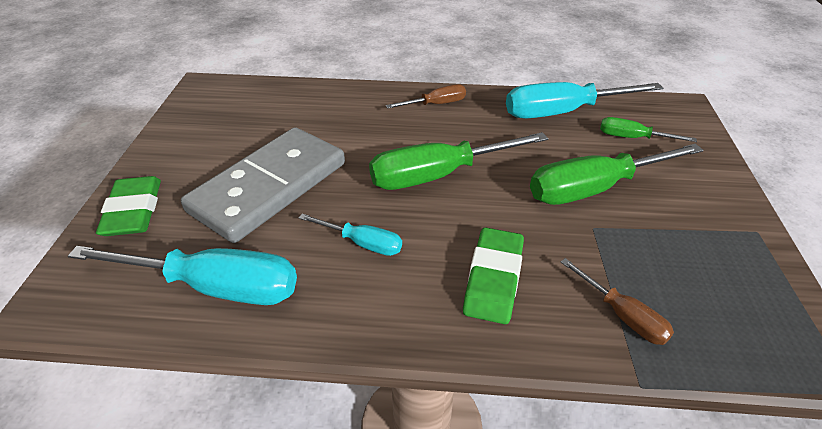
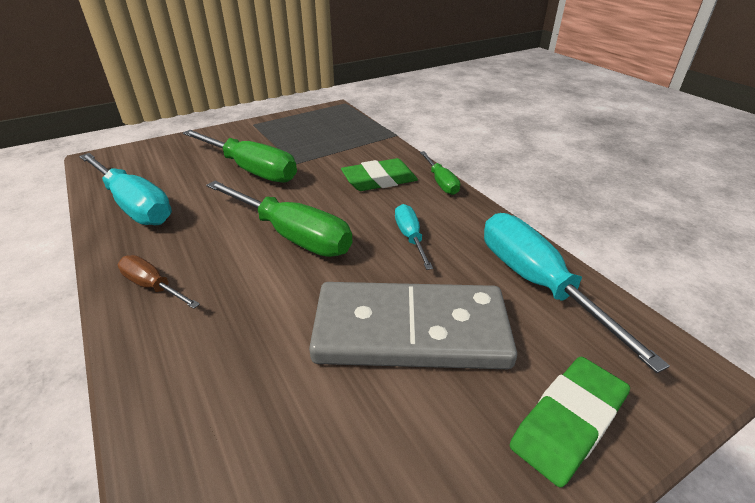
camera: 125 degrees left, 5 degrees down
brown screwdriver [561,258,674,345] -> none
green screwdriver [600,117,697,142] -> green screwdriver moved to [420,151,460,195]

